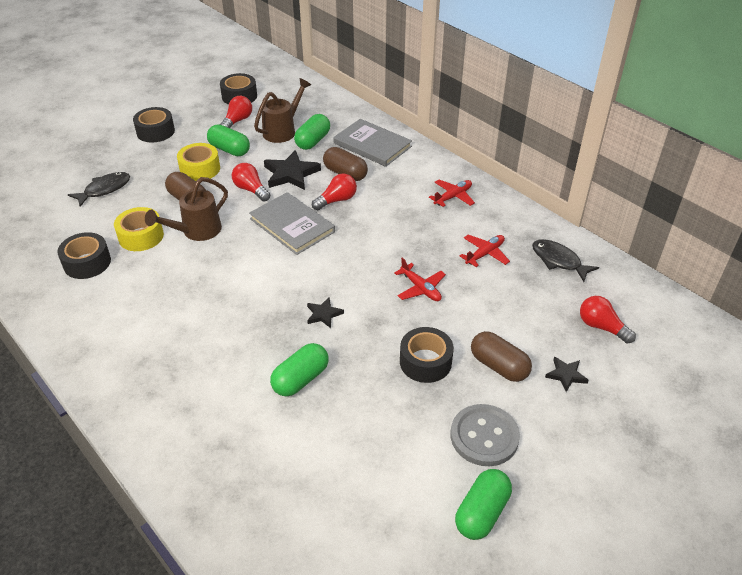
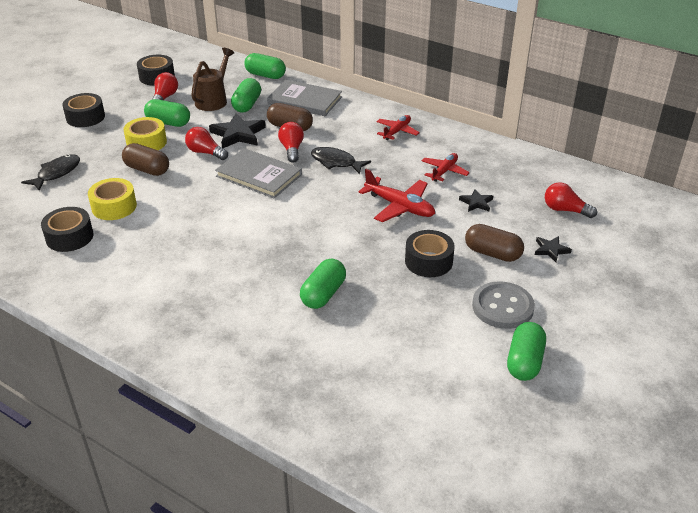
camera: 15 degrees left, 5 degrees down
brown watering can [145,177,228,241] -> none
black star [307,298,344,328] -> black star moved to [459,189,493,212]
red light bulb [312,174,357,210] -> red light bulb turned 45 degrees counterclockwise [278,122,304,163]
red plane [394,258,446,301] -> red plane [358,169,435,222], size x1.51
black fish [532,239,599,282] -> black fish moved to [311,147,371,174]
none -> green capsule [244,53,286,79]

